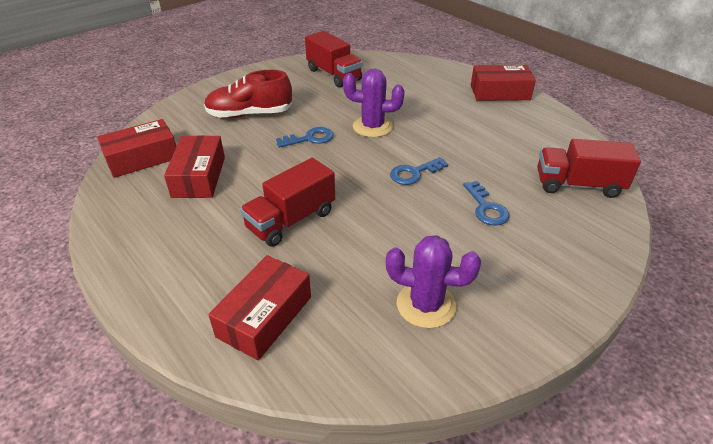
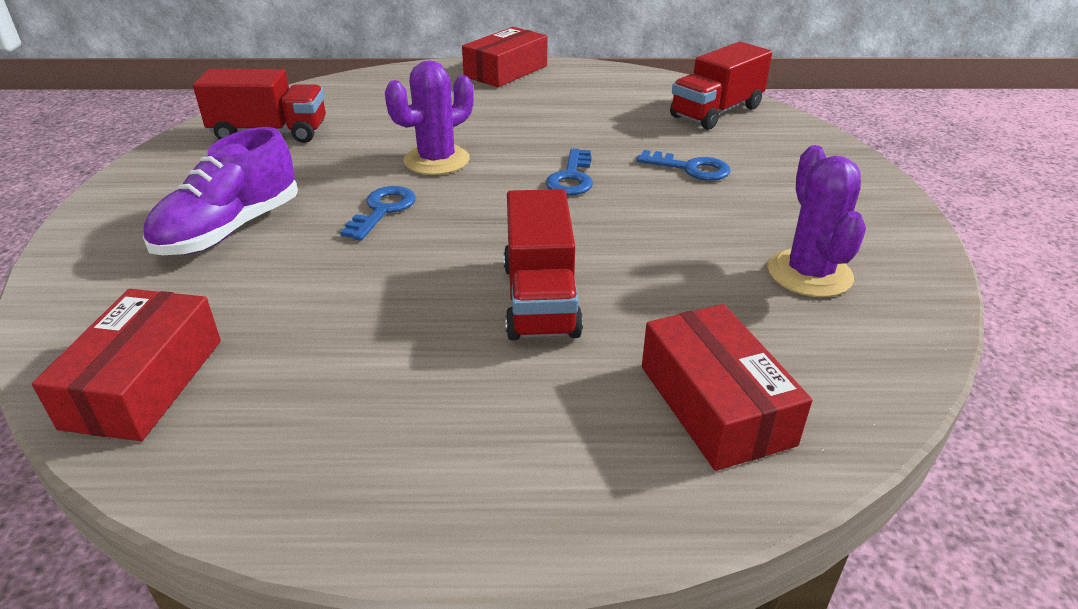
camera: 50 degrees left, 5 degrees down
red box [164,135,225,198] -> none
red shoe [204,70,292,118] -> purple shoe [143,127,298,255]
purple cactus [386,235,481,329] -> purple cactus turned 60 degrees counterclockwise [767,145,866,297]

